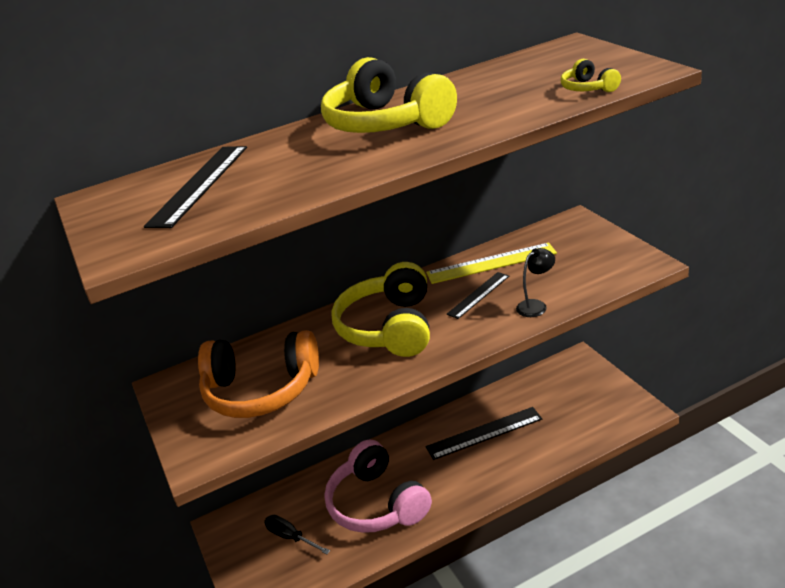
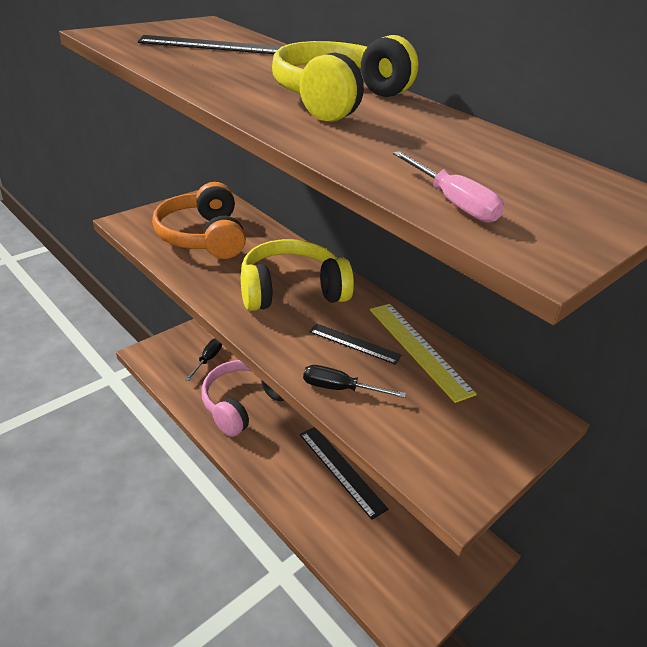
camera: 65 degrees right, 5 degrees up
black lamp [516,248,555,317] -> black screwdriver [303,365,406,398]
yellow headphones [561,59,621,92] -> pink screwdriver [393,151,504,223]

